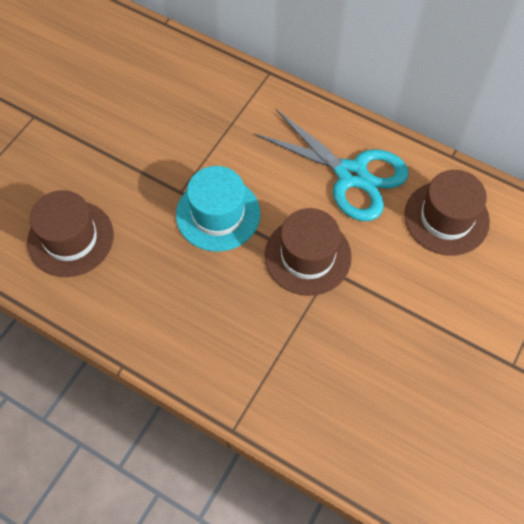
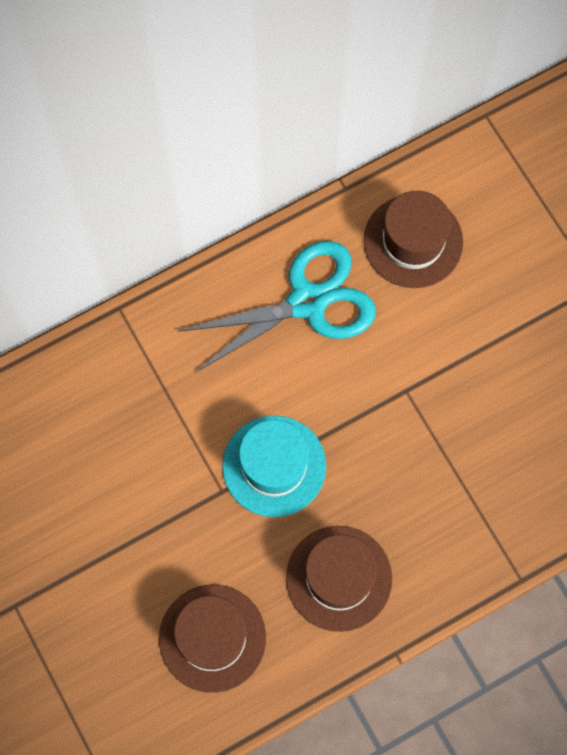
camera: 60 degrees left, 10 degrees up
brown hat [265,208,352,296] -> brown hat moved to [286,526,392,632]

